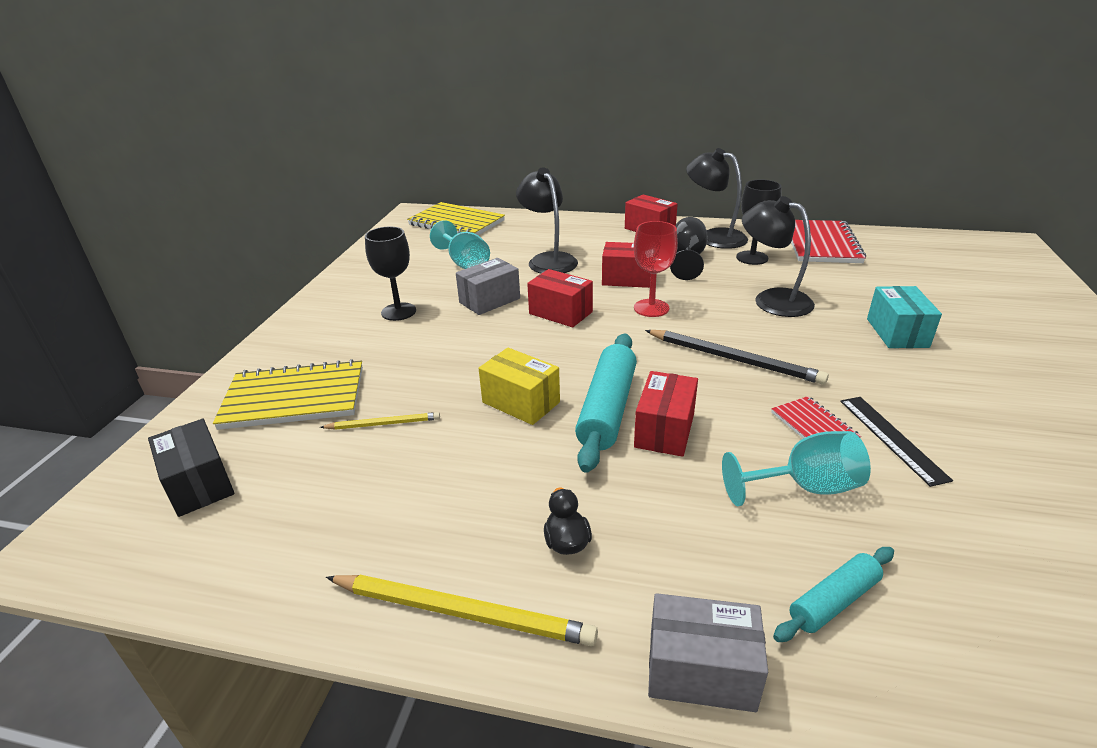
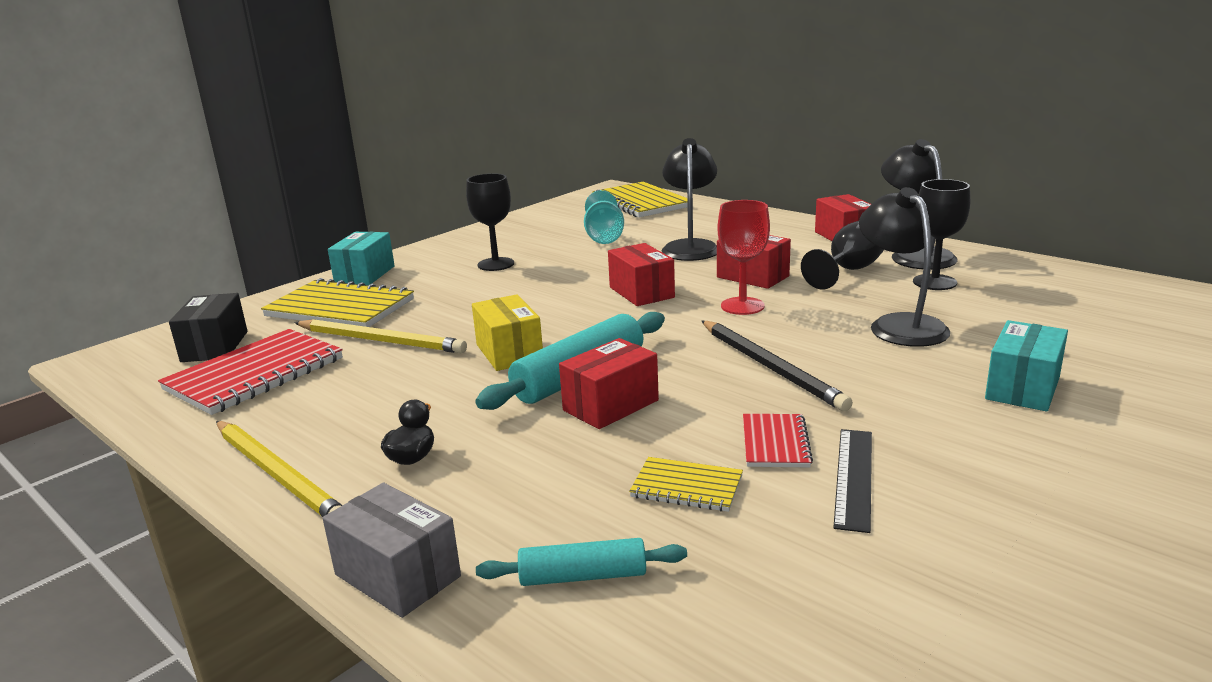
camera: 30 degrees right, 10 degrees down
yellow pencil [320,412,440,430] -> yellow pencil [294,319,467,353], size x1.76
grey box [456,258,520,315] -> none
turquoise goblet [722,431,871,506] -> yellow notebook [629,457,743,512]
red notebook [791,220,866,263] -> red notebook moved to [158,329,343,415]
none -> turquoise box [328,232,395,285]

